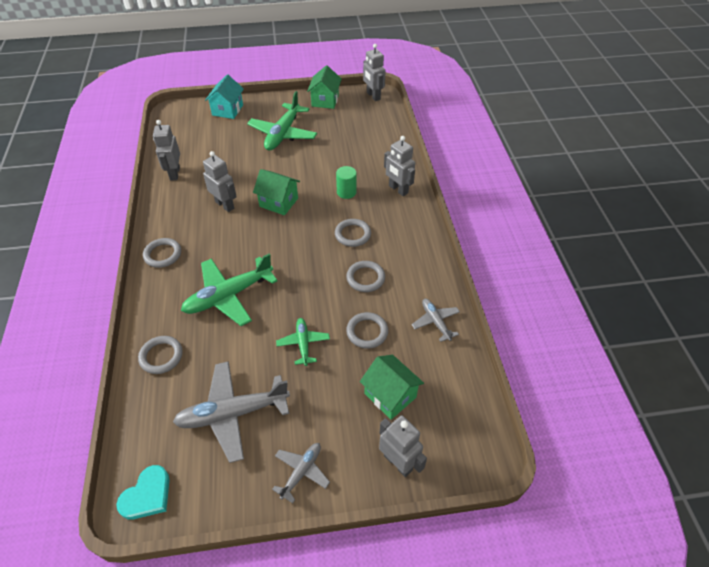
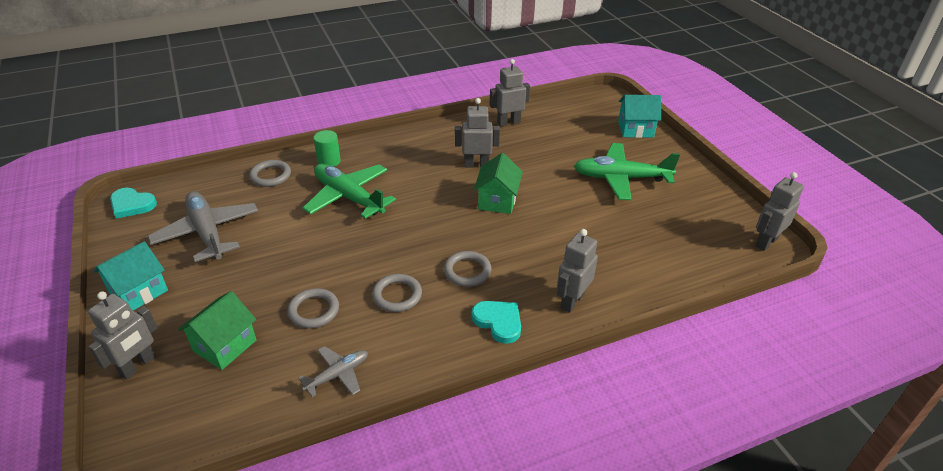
camera: 75 degrees right, 10 degrees down
grey ring [143,238,181,268] -> none
grey robot [203,151,237,212] -> grey robot turned 120 degrees counterclockwise [455,98,500,167]
grey plane [272,443,330,503] -> turquoise house [94,241,168,311]
green plane [276,318,330,366] -> none
green house [307,65,342,109] -> none
green cylinder [336,166,357,199] -> green cylinder moved to [313,130,341,167]
none -> turquoise heart [471,301,521,344]

